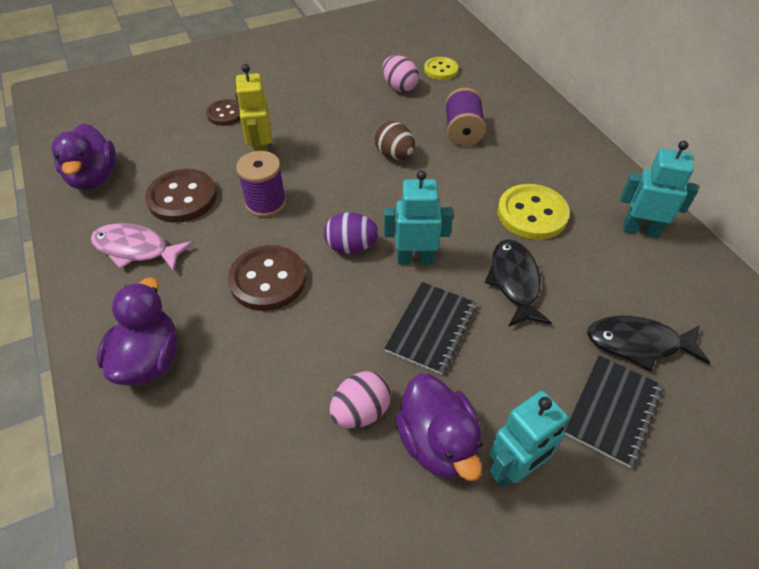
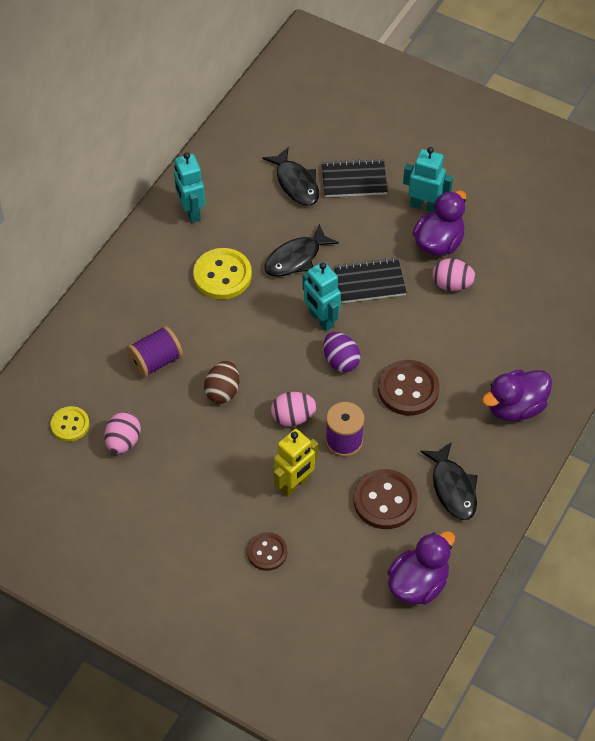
camera: 125 degrees left, 5 degrees up
pink fish [91,223,193,271] -> black fish [420,442,478,520]
none -> pink egg [271,392,317,426]

